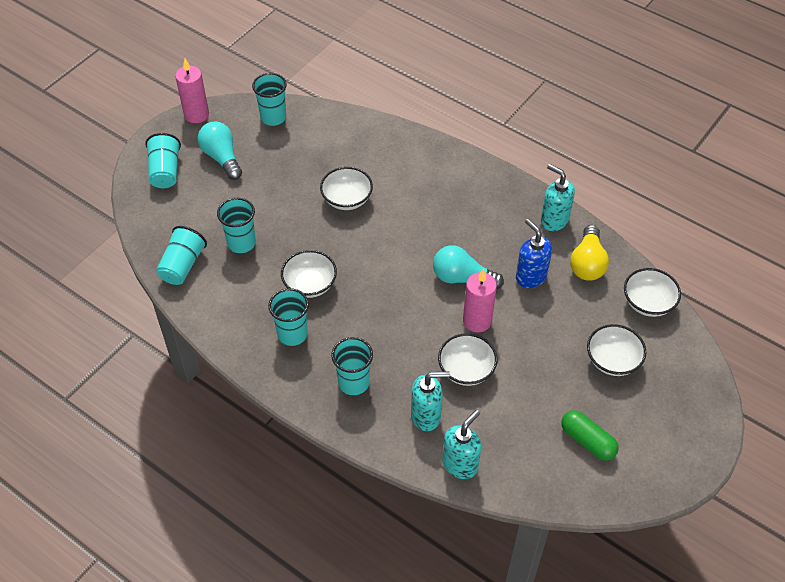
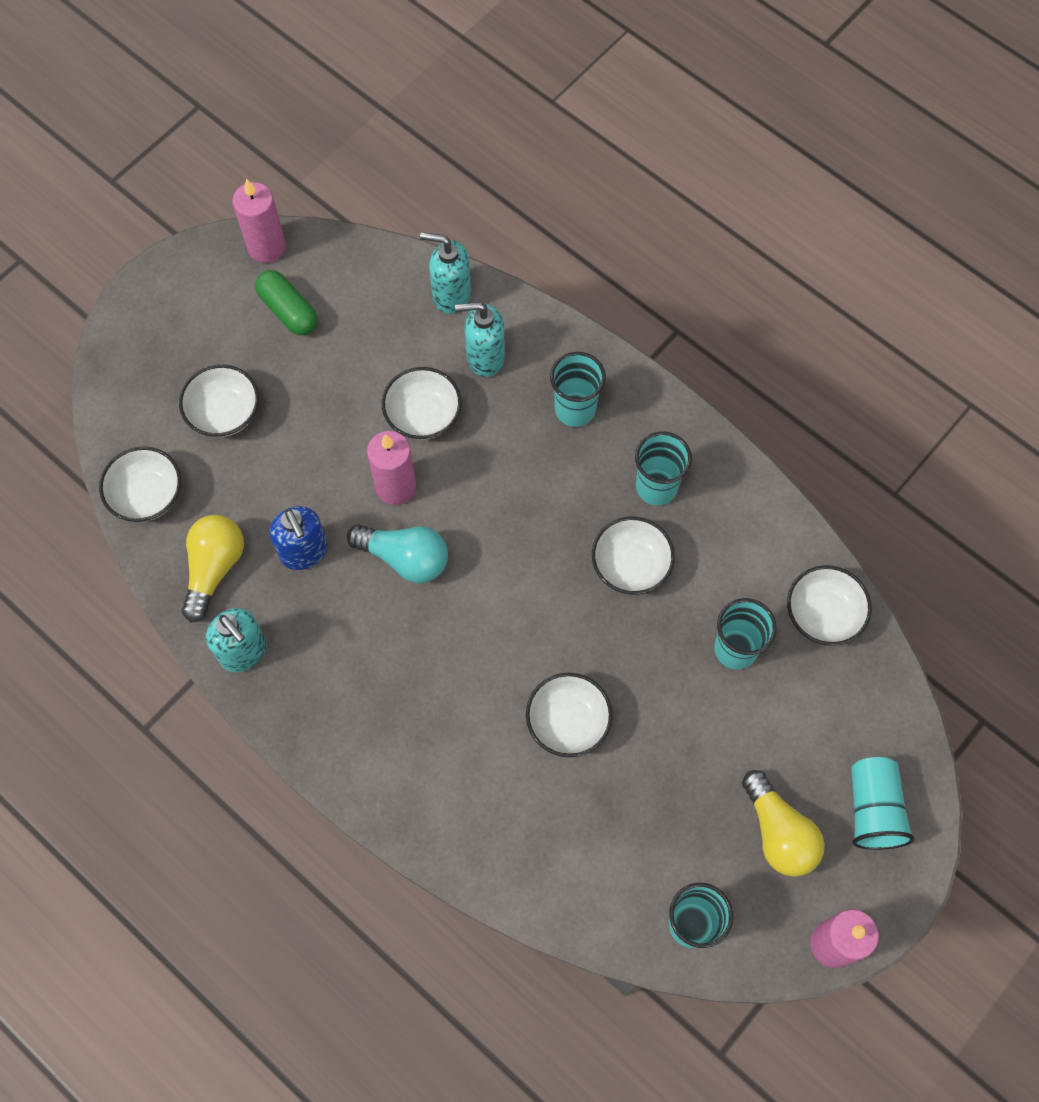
camera: 175 degrees left, 15 degrees up
turquoise cup [156,226,207,285] -> white bowl [787,565,872,646]
turquoise light bulb [197,122,242,180] -> yellow light bulb [742,770,824,877]
turquoise soap dispenser [442,410,481,479] -> turquoise soap dispenser turned 60 degrees clockwise [420,232,471,314]
none -> pink candle [232,179,286,263]

